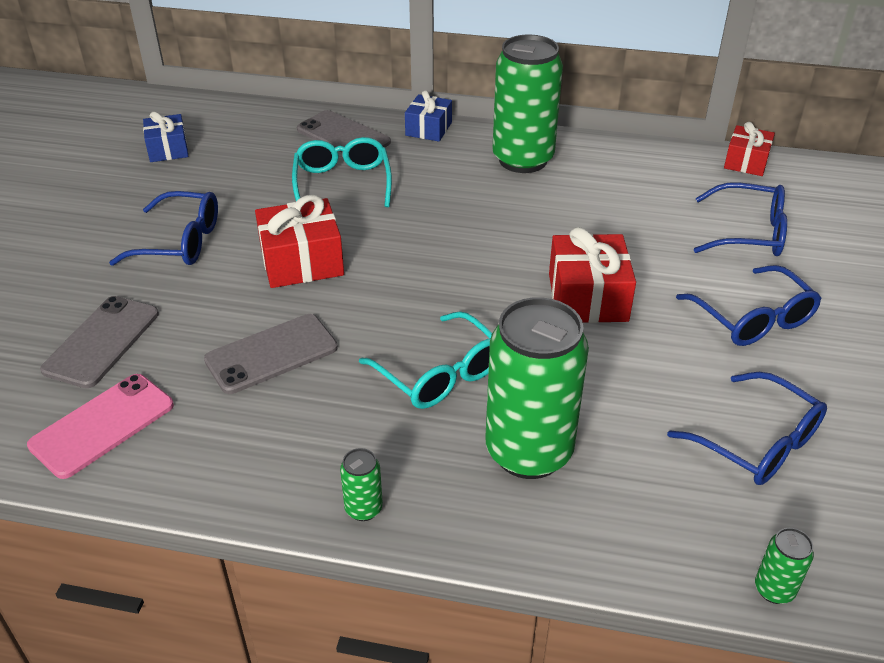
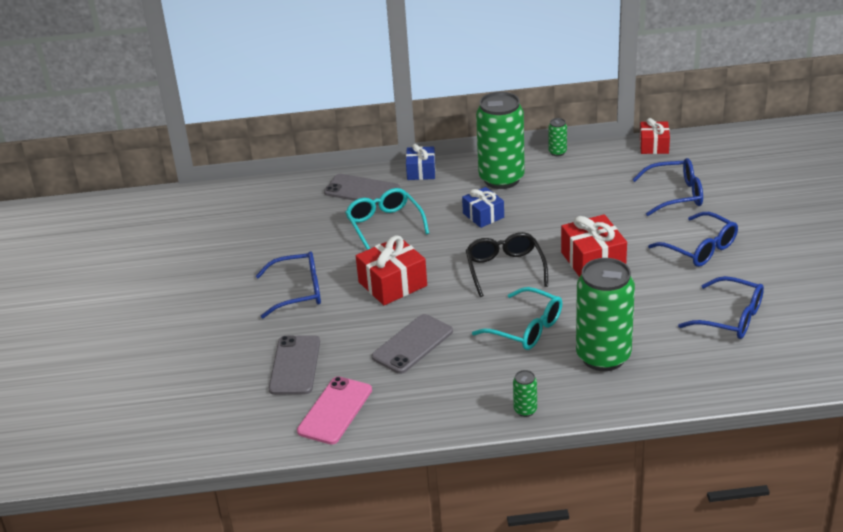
camera: 15 degrees left, 5 degrees down
blue gift [143,112,188,162] -> blue gift moved to [462,187,504,228]
green can [755,528,814,604] -> green can moved to [548,118,567,156]
none -> black glasses [466,232,548,297]

